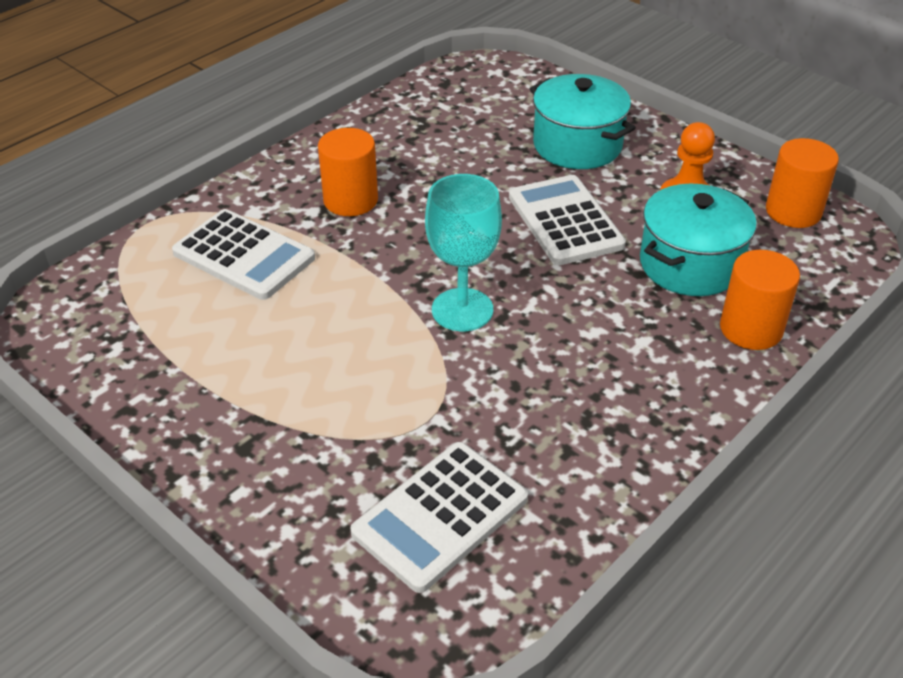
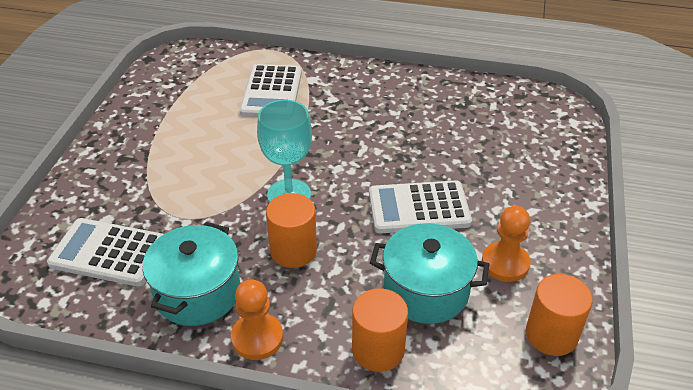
camera: 60 degrees right, 0 degrees up
orange cylinder [318,128,378,216] -> orange cylinder moved to [266,193,317,268]
white calculator [509,175,626,265] -> white calculator turned 135 degrees counterclockwise [369,180,472,233]
turquoise pot [530,74,636,169] -> turquoise pot moved to [142,222,240,326]
none -> orange pawn [231,280,283,360]

